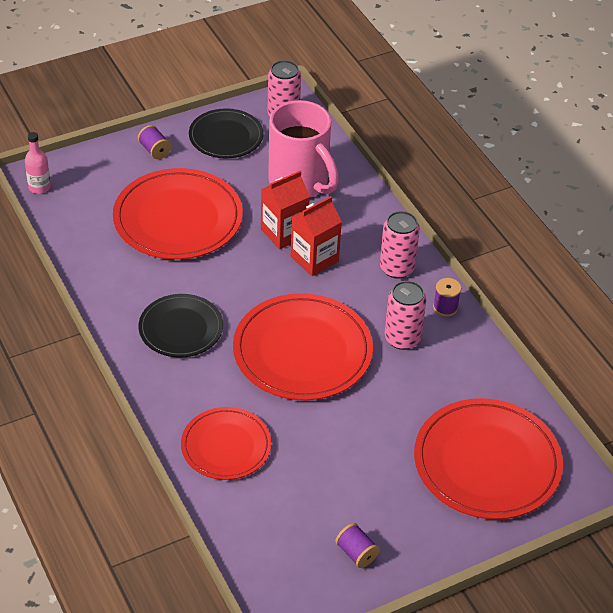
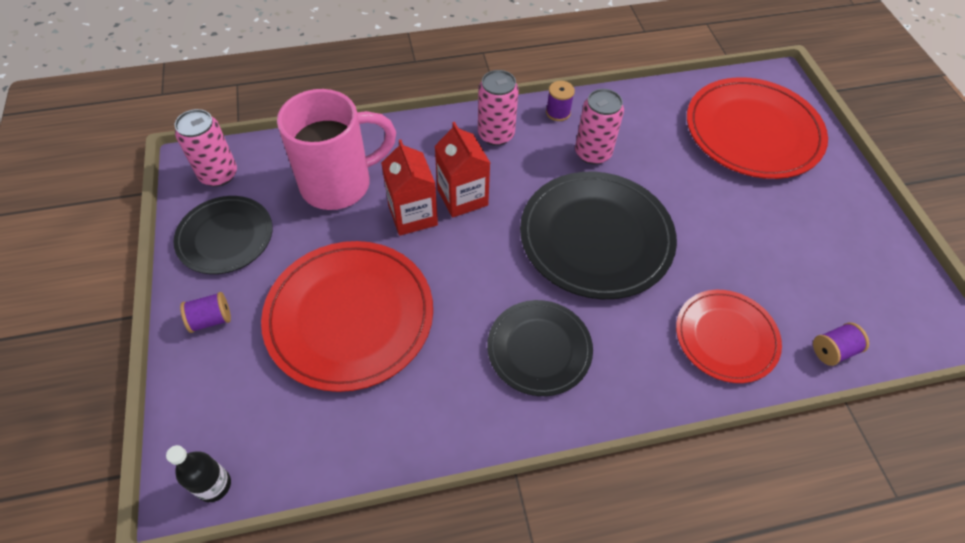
camera: 75 degrees left, 10 degrees up
pink bottle [25,132,51,194] -> black bottle [166,445,231,502]
red plate [233,293,373,401] -> black plate [520,172,677,299]
purple spool [335,523,380,568] -> purple spool moved to [813,322,869,366]

